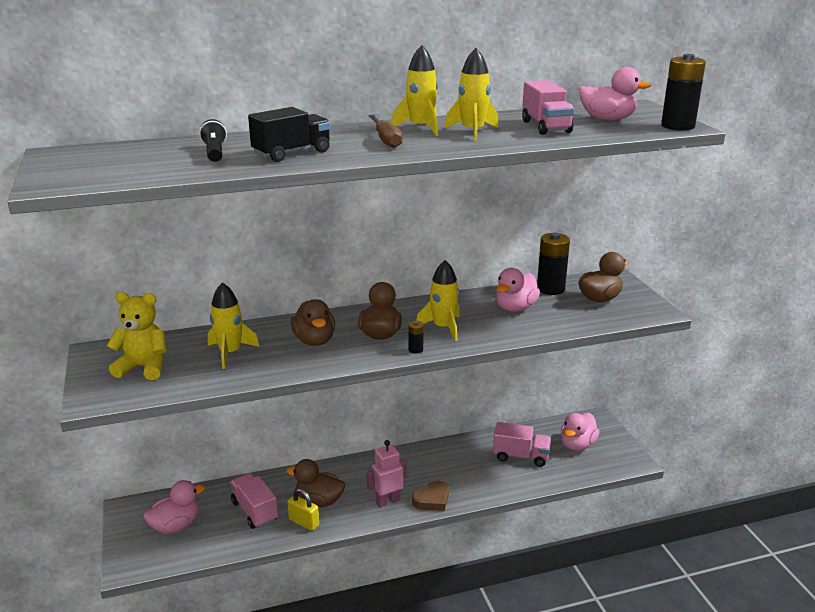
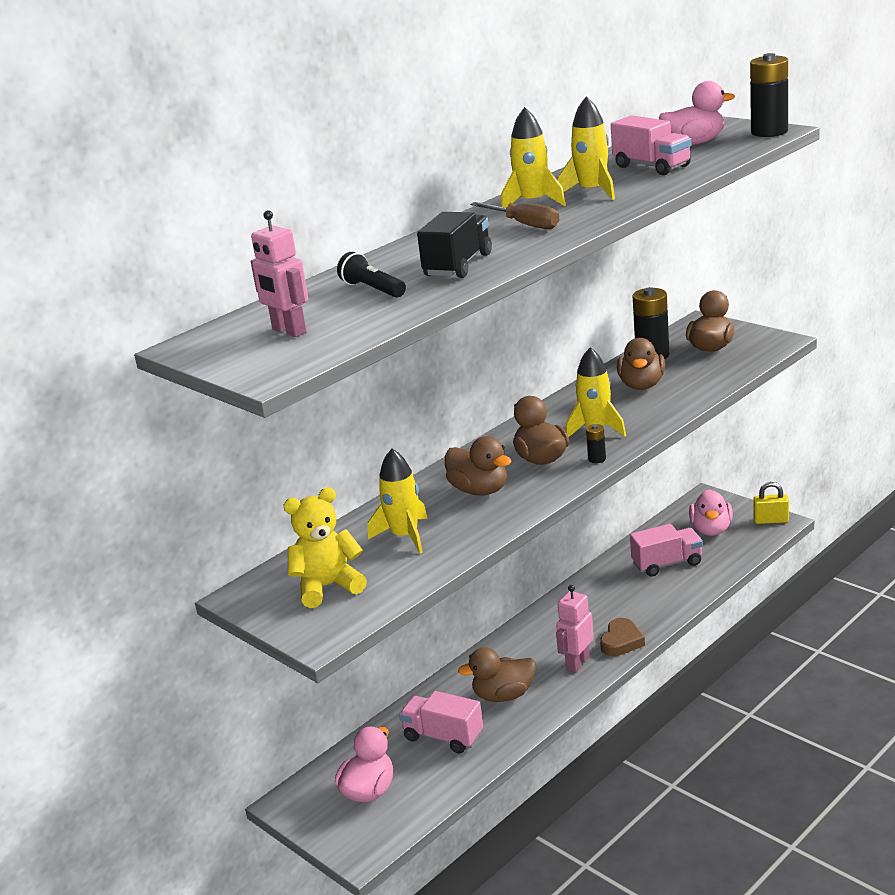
camera: 25 degrees left, 0 degrees up
yellow padlock [287,488,319,531] -> yellow padlock moved to [753,482,789,524]
pink duck [496,268,540,312] -> brown duck [617,338,665,390]
none -> pink robot [251,210,308,337]

